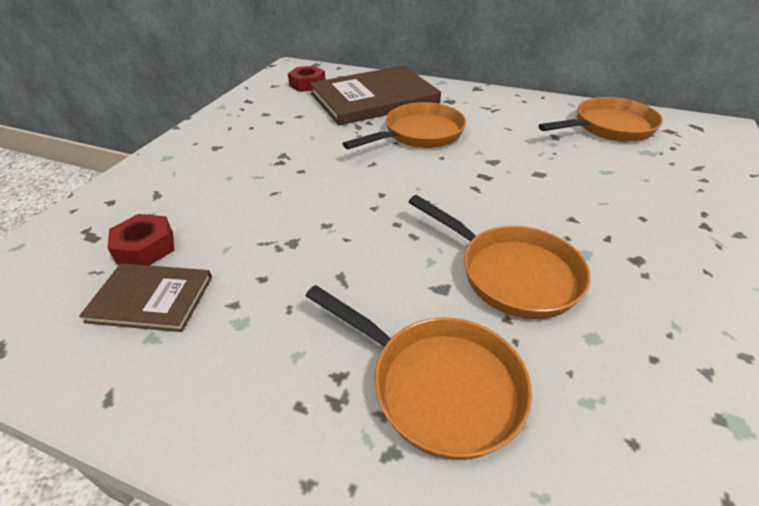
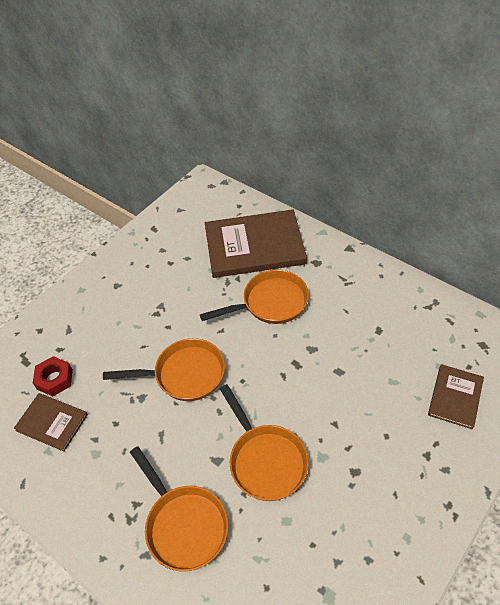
camera: 20 degrees right, 10 degrees up
red nut [288,66,326,92] -> none
orange pan [538,97,663,142] -> orange pan moved to [103,338,225,401]
none -> brown book [428,364,484,429]

